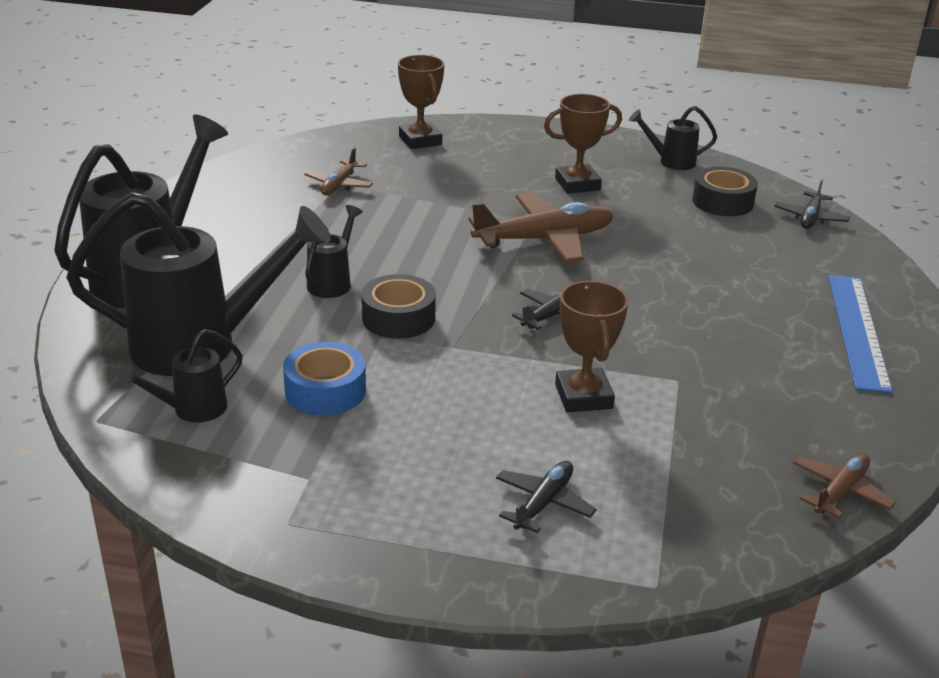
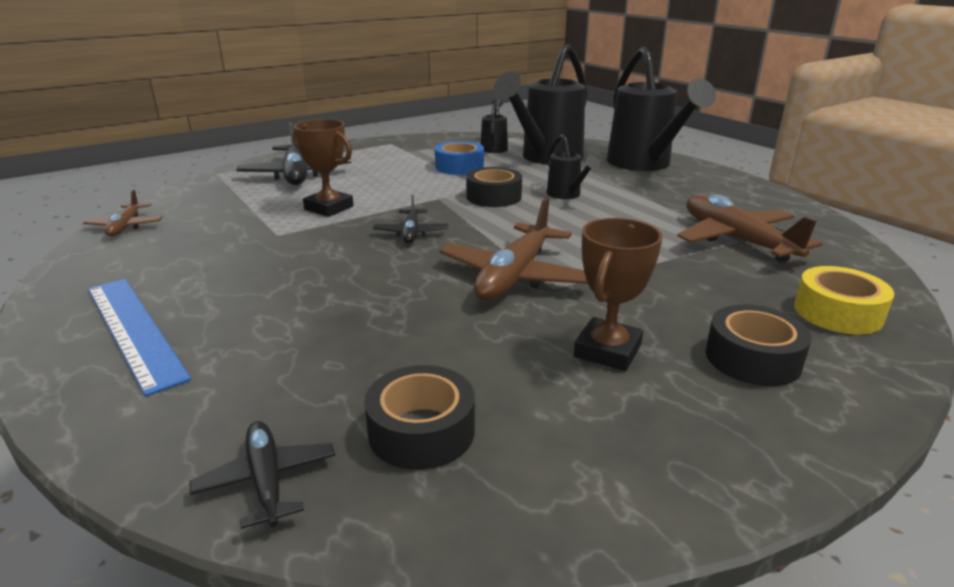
camera: 135 degrees right, 5 degrees down
brown plane [304,147,373,195] -> brown plane [677,195,823,263], size x1.84
brown trophy [398,55,444,149] -> yellow tape [794,266,894,335]
black plane [496,461,597,533] -> black plane [237,123,351,185], size x1.84
black watering can [629,106,717,170] -> none
none -> black tape [706,305,812,386]

